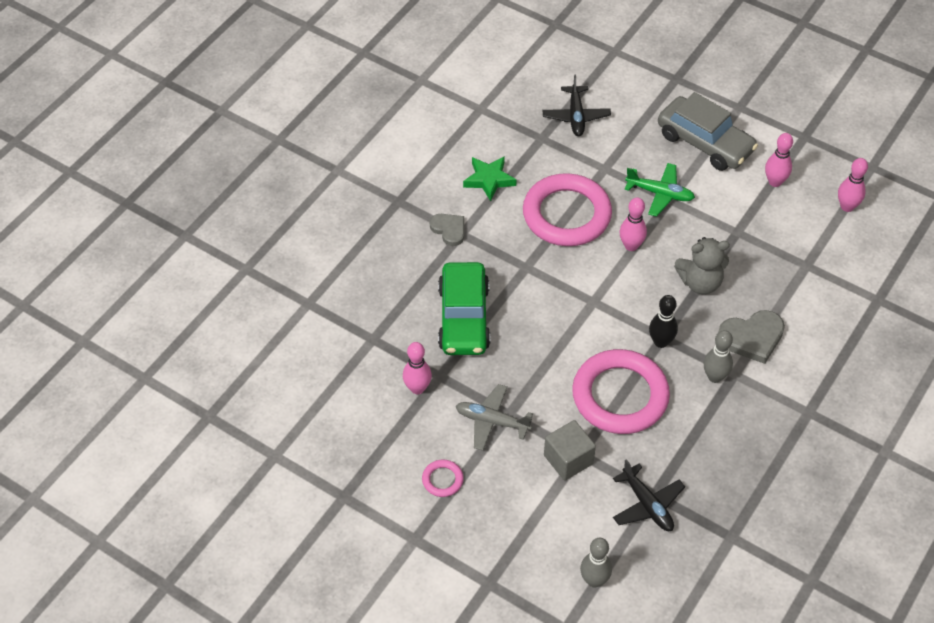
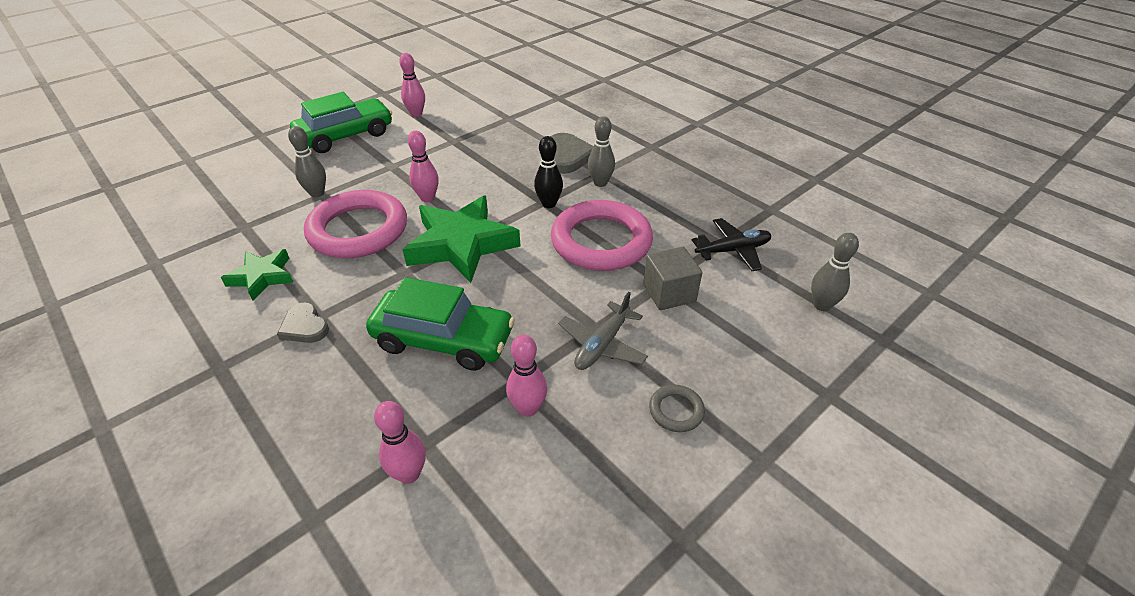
camera: 75 degrees left, 10 degrees down
pink ring [422,460,464,497] -> grey ring [649,384,705,432]
grey heart [430,214,464,246] -> grey heart turned 105 degrees counterclockwise [277,302,329,343]
black plane [542,74,611,136] -> none
green plane [625,163,695,217] -> none
grey car [658,92,758,171] -> green car [290,92,392,153]
grey teddy bear [674,237,730,294] -> none
pink bowling pin [838,158,868,212] -> pink bowling pin moved to [374,401,426,484]
none -> grey bowling pin [288,126,326,197]
none -> green star [402,196,521,283]

